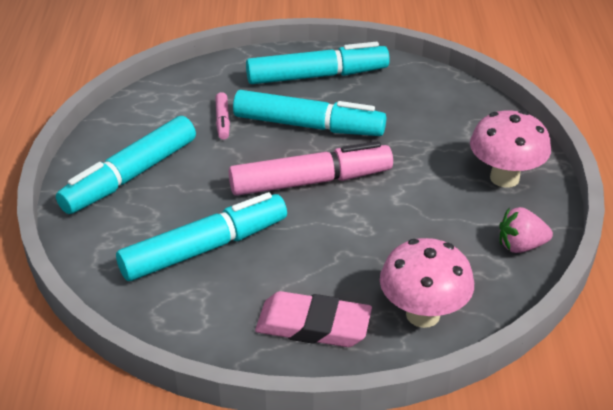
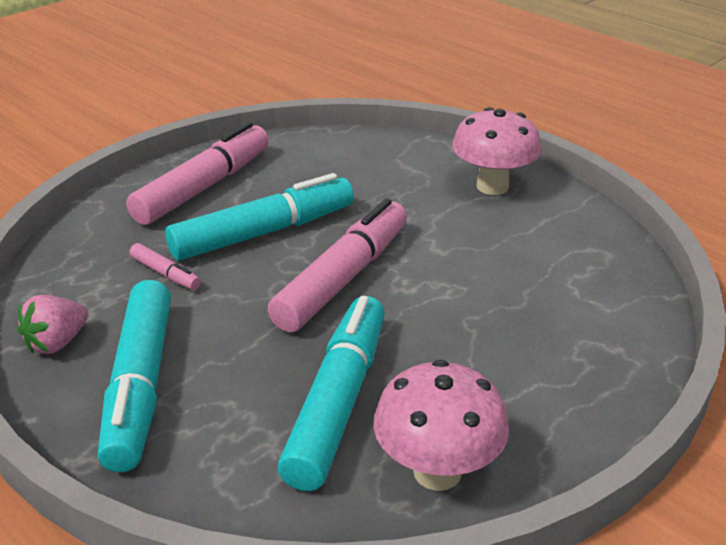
camera: 45 degrees left, 5 degrees down
turquoise marker [246,42,390,84] -> pink marker [126,122,269,225]
pink eraser [255,291,372,347] -> none
pink mushroom [380,238,474,328] -> pink mushroom moved to [373,360,509,491]
pink strawberry [499,207,553,253] -> pink strawberry moved to [18,295,88,354]

